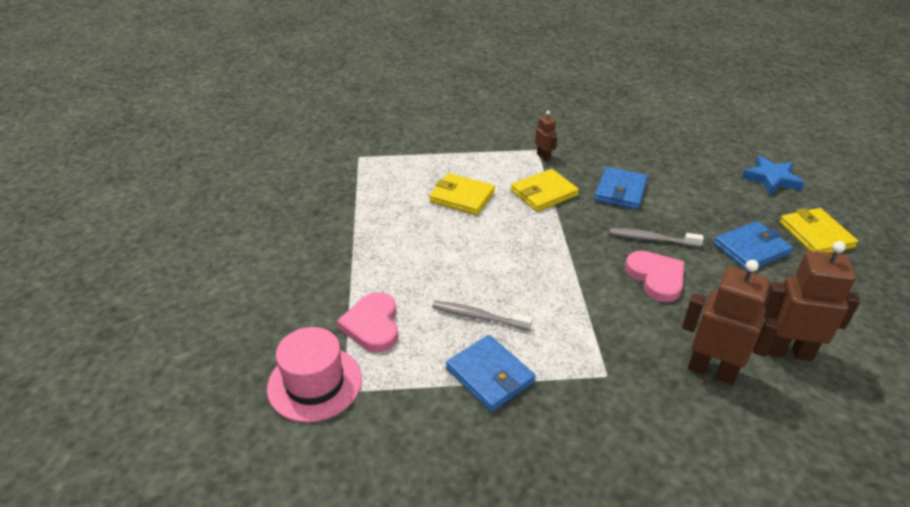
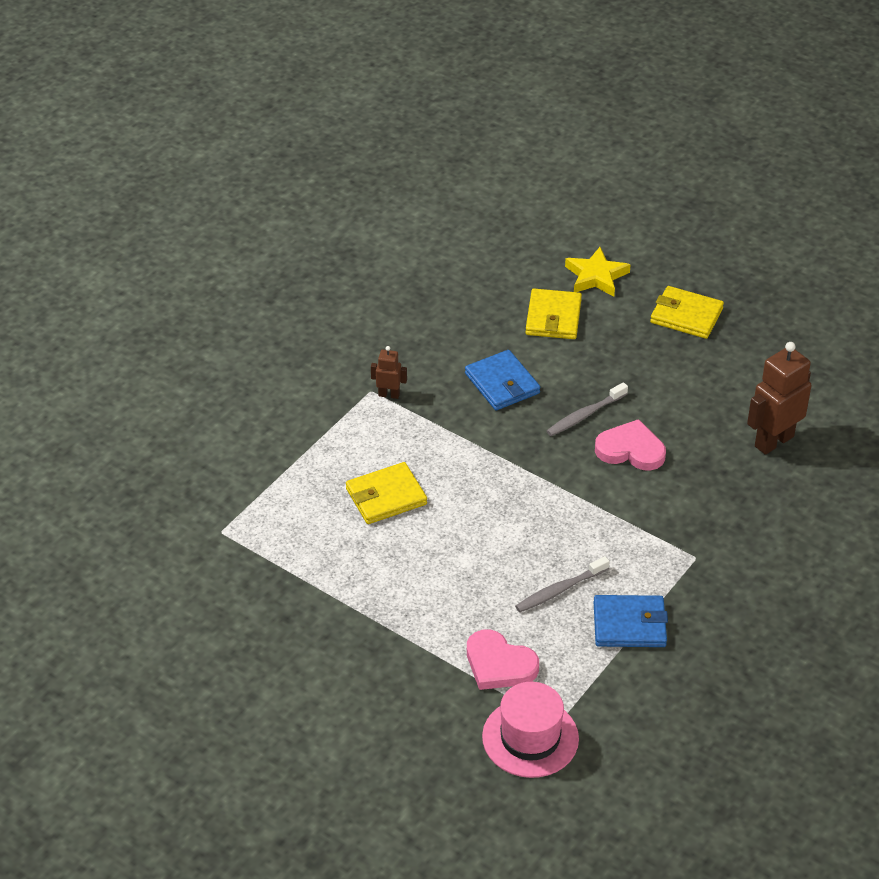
camera: 50 degrees left, 5 degrees up
yellow wallet [511,169,579,212] -> yellow wallet moved to [525,289,582,339]
brown robot [682,260,780,385] -> none
blue wallet [713,221,793,271] -> none
blue star [742,156,805,195] -> yellow star [565,247,631,297]

